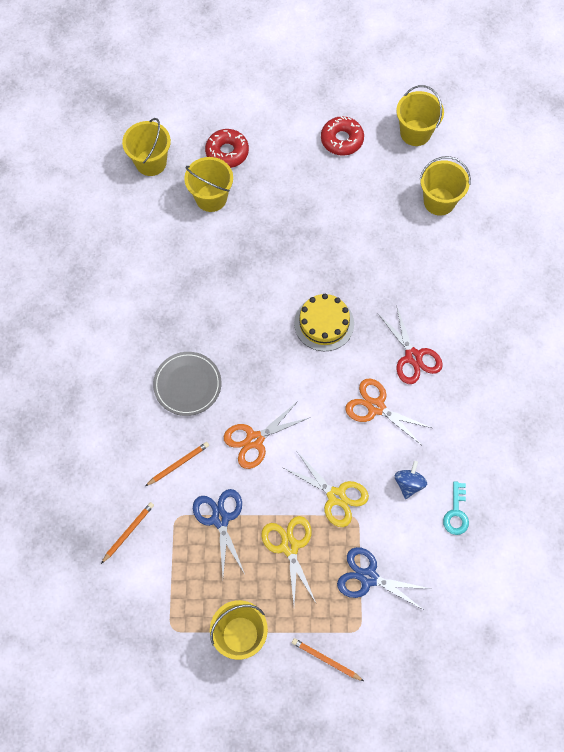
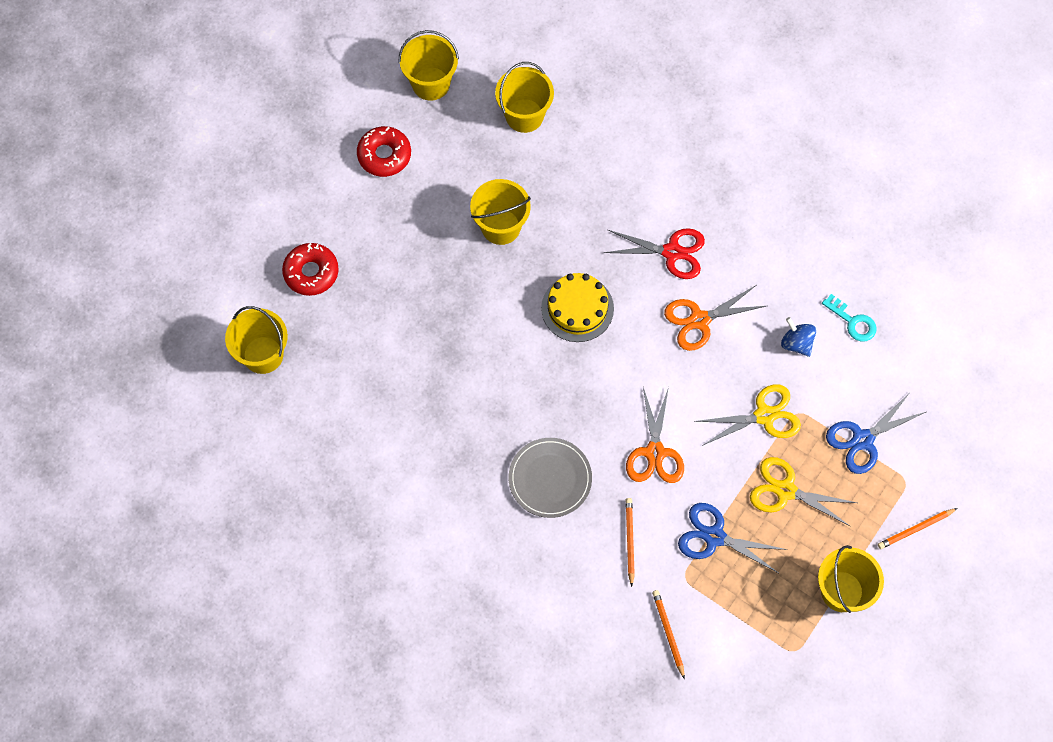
camera: 55 degrees left, 0 degrees up
yellow bucket [184,157,233,212] -> yellow bucket moved to [470,179,531,245]

